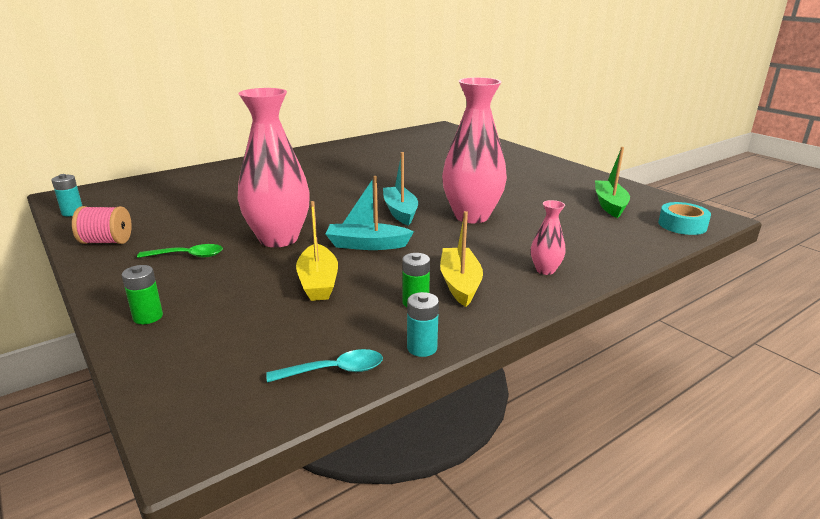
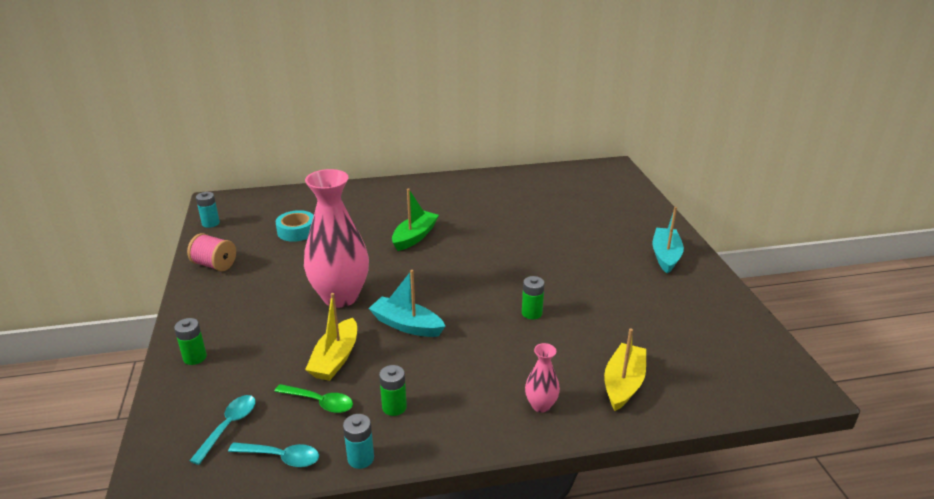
camera: 25 degrees right, 5 degrees up
green spoon [137,244,223,258] -> green spoon moved to [274,384,353,413]
turquoise boat [383,152,418,226] -> turquoise boat moved to [652,207,684,274]
yellow boat [440,211,483,307] -> yellow boat moved to [604,328,646,411]
pink vase [442,77,507,223] -> green battery [522,276,545,319]
green boat [595,147,630,218] -> green boat moved to [392,188,439,251]
turquoise tape [658,202,711,235] -> turquoise tape moved to [275,210,314,242]
none -> turquoise spoon [190,395,256,465]

